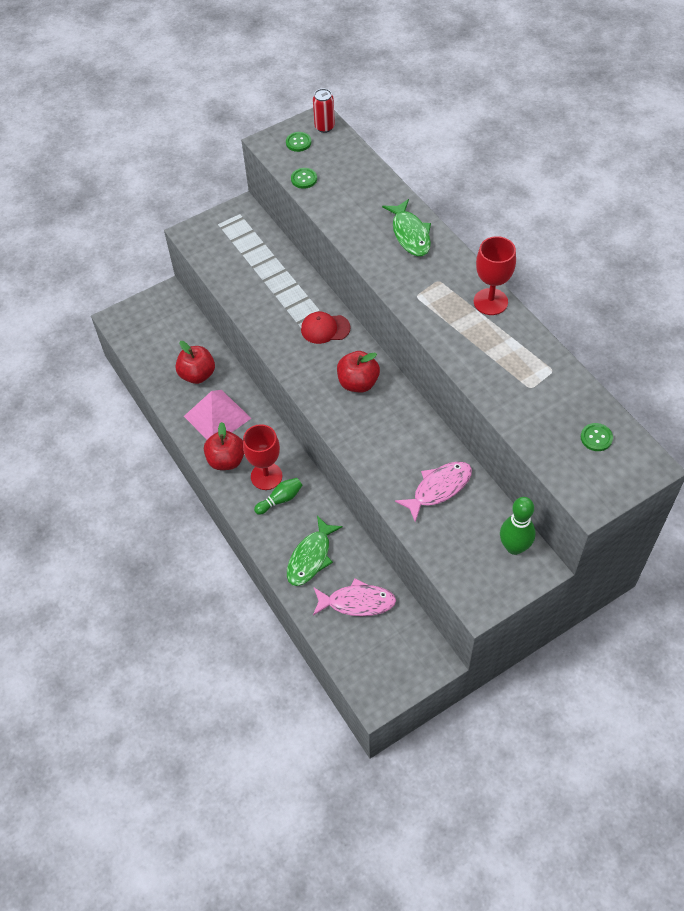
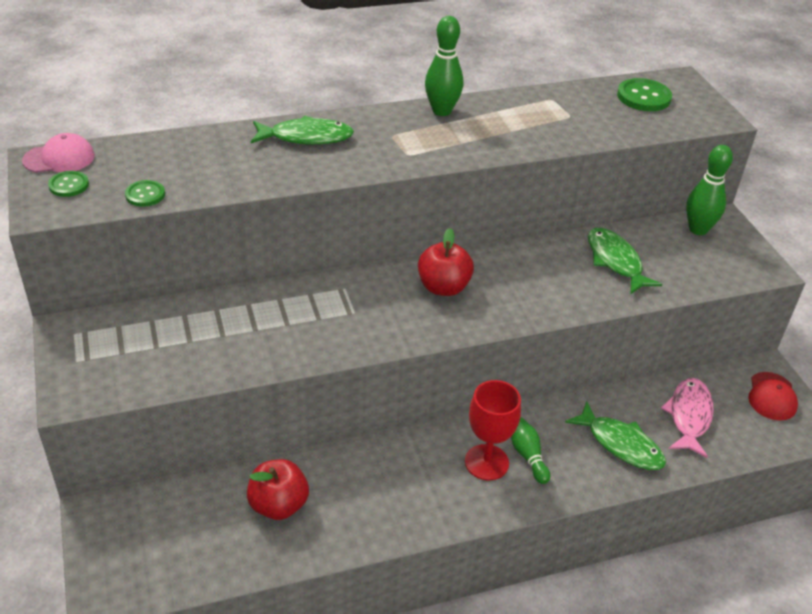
camera: 80 degrees left, 15 degrees down
pink pyramid [184,390,251,439] -> none
red apple [204,422,244,470] -> none
red cap [301,312,351,344] -> red cap moved to [748,372,798,421]
red can [313,89,335,133] -> pink cap [22,133,95,173]
pink fish [395,461,472,522] -> green fish [588,228,662,295]
red goblet [474,236,516,315] -> green bowling pin [425,16,463,116]
green button [581,423,613,451] -> green button [617,78,672,111], size x1.65

